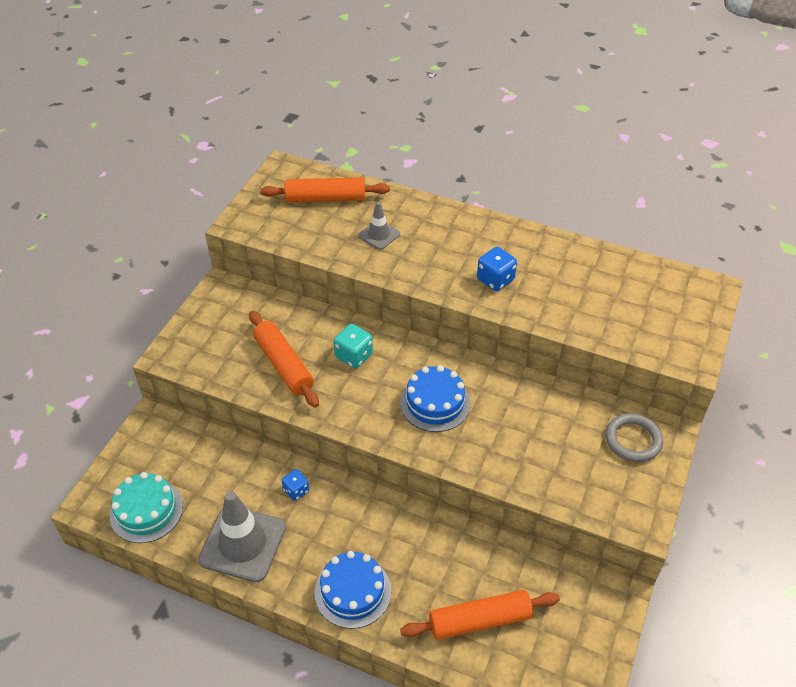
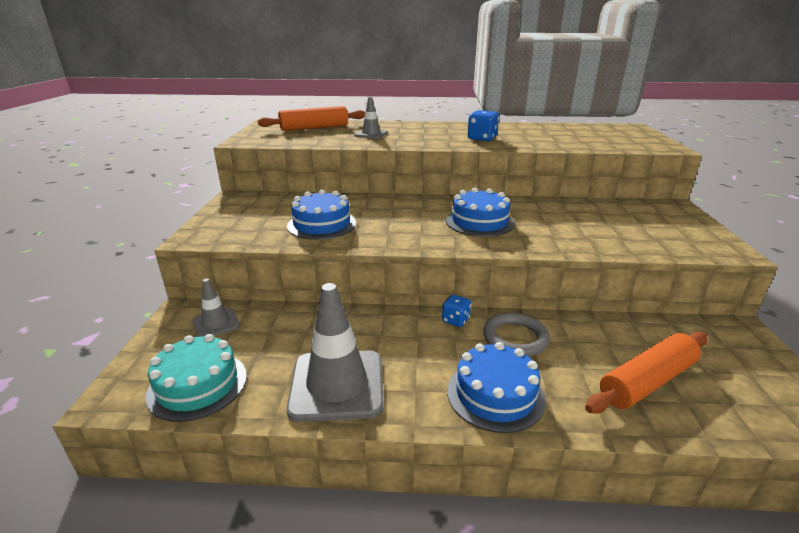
camera: 20 degrees left, 20 degrees down
orange rolling pin [249,311,319,407] -> blue cake [287,190,356,240]
blue dice [281,469,309,501] -> blue dice moved to [442,295,471,327]
turquoise dice [334,324,373,368] -> none
grey ring [605,413,663,462] -> grey ring moved to [483,312,550,357]
none -> grey traffic cone [192,278,240,337]

